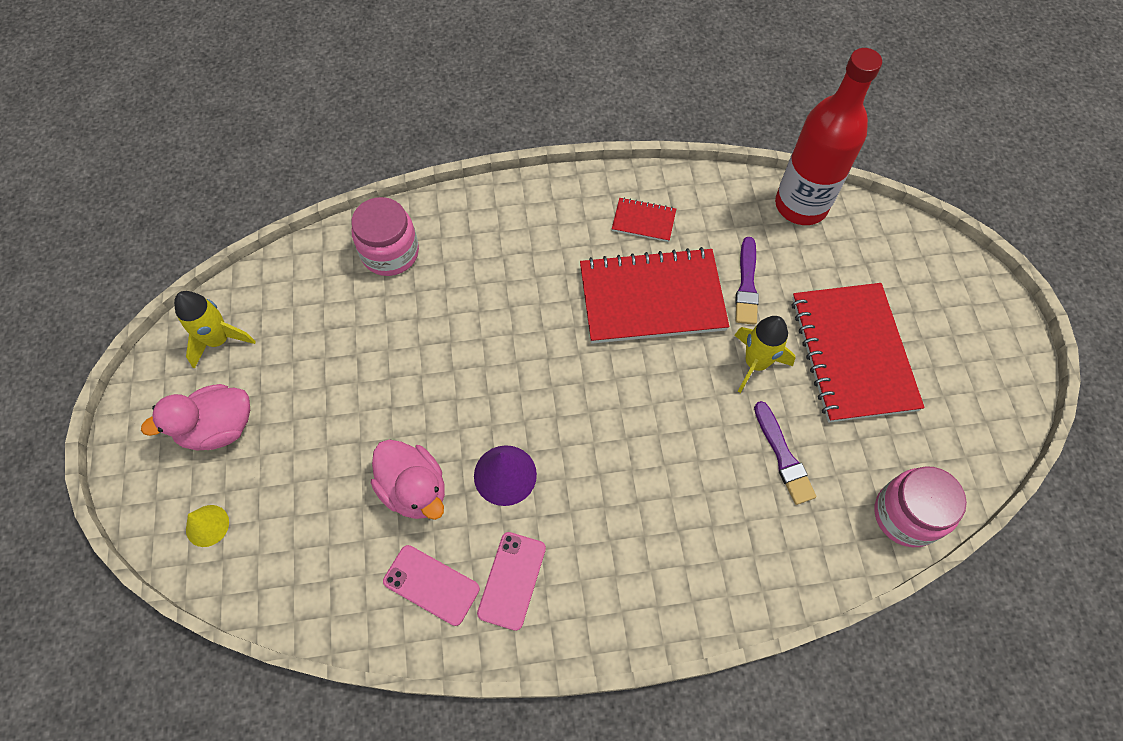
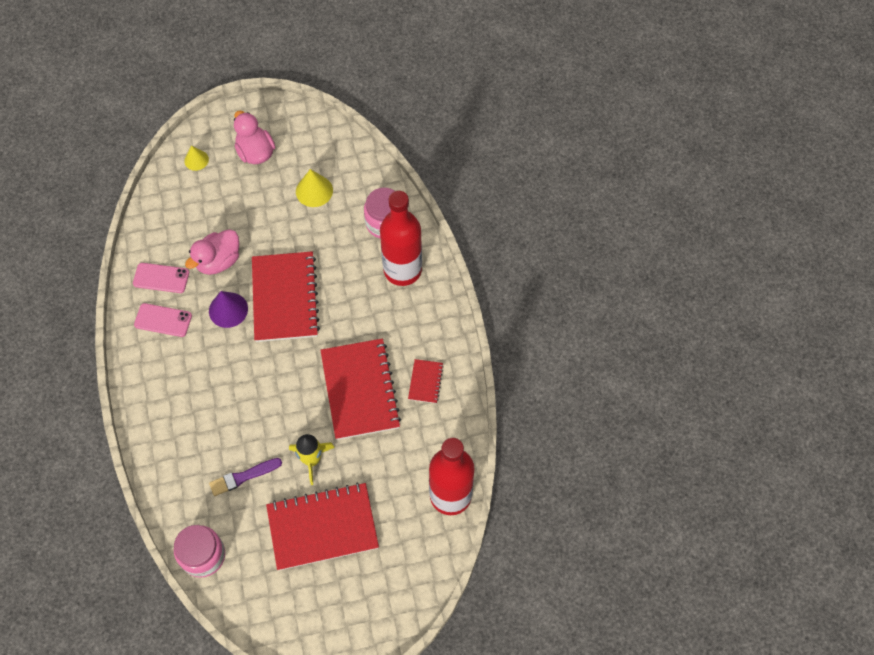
camera: 85 degrees right, 0 degrees up
yellow rocket [174,291,256,369] -> none
pink phone [383,545,480,626] -> pink phone turned 75 degrees clockwise [133,263,189,293]
purple brush [735,237,759,325] -> none
none -> red notebook [252,251,320,342]
none -> yellow cone [296,169,333,207]
none -> red bottle [380,191,422,286]

